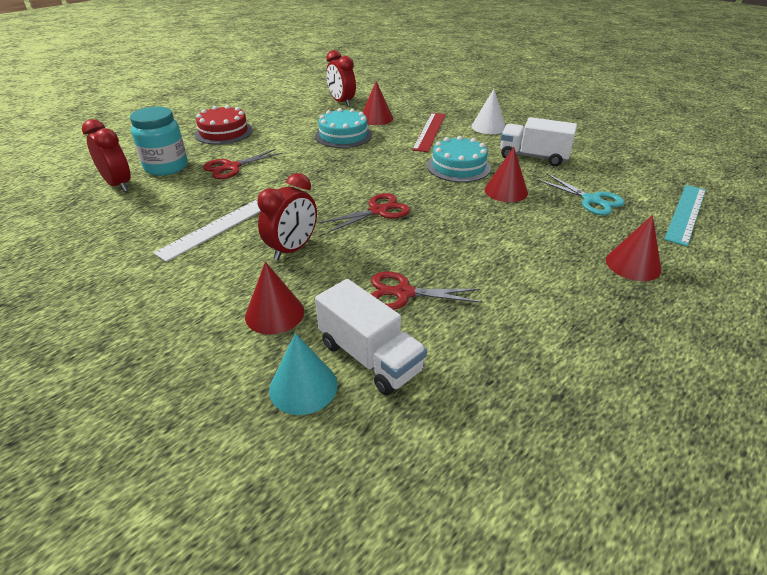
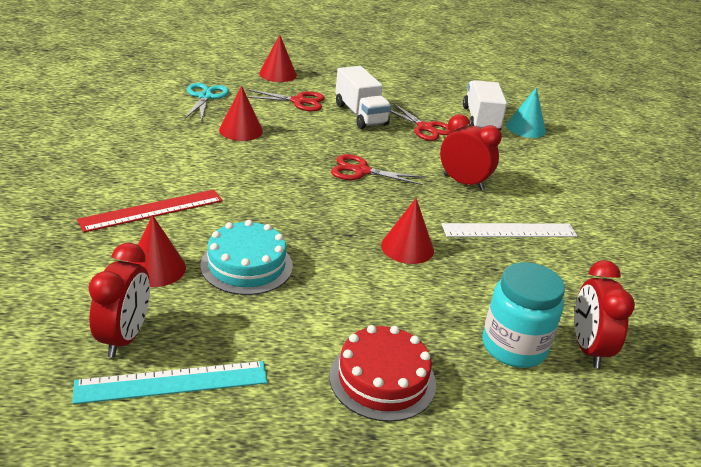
camera: 140 degrees left, 5 degrees down
red scissors [203,149,283,179] -> red scissors moved to [246,89,325,112]
red cone [245,262,304,334] -> red cone moved to [381,198,434,264]
red clock [257,173,317,260] -> red clock turned 45 degrees clockwise [440,114,502,190]
turquoise cake [427,136,491,182] -> none
white cone [471,89,505,134] -> none
white truck [500,117,577,166] -> white truck moved to [335,66,391,129]
turquoise ruler [664,185,706,246] -> turquoise ruler moved to [72,361,268,404]

